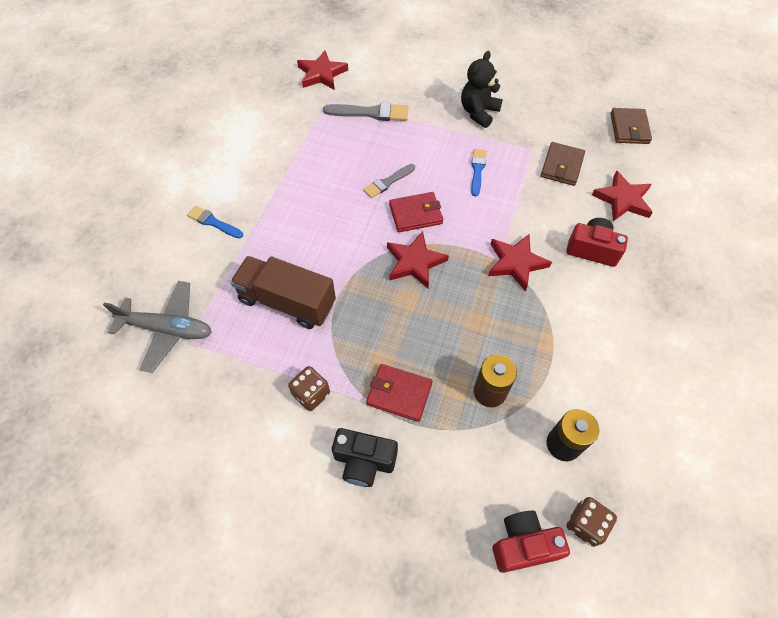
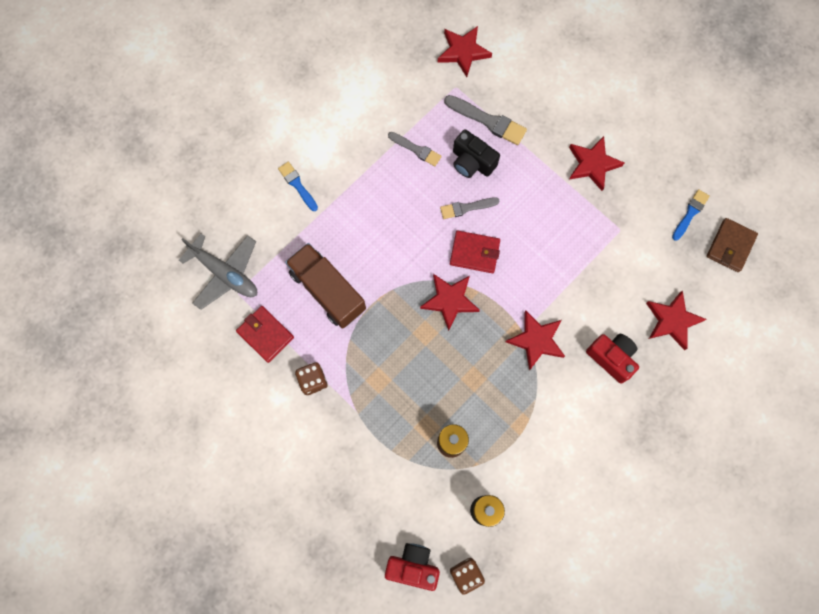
camera: 25 degrees right, 15 degrees up
black camera [332,428,398,487] -> black camera moved to [453,129,500,178]
red wallet [366,364,432,422] -> red wallet moved to [236,306,294,363]
black teddy bear [461,51,503,128] -> red star [569,136,624,191]
blue brush [471,149,487,196] -> blue brush moved to [672,189,710,241]
brown wallet [541,142,585,186] -> none
none -> grey brush [388,132,442,166]

